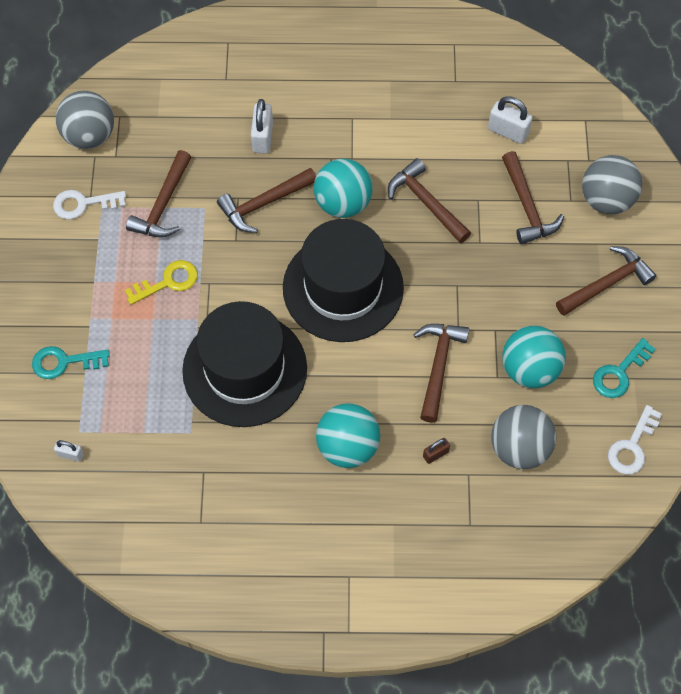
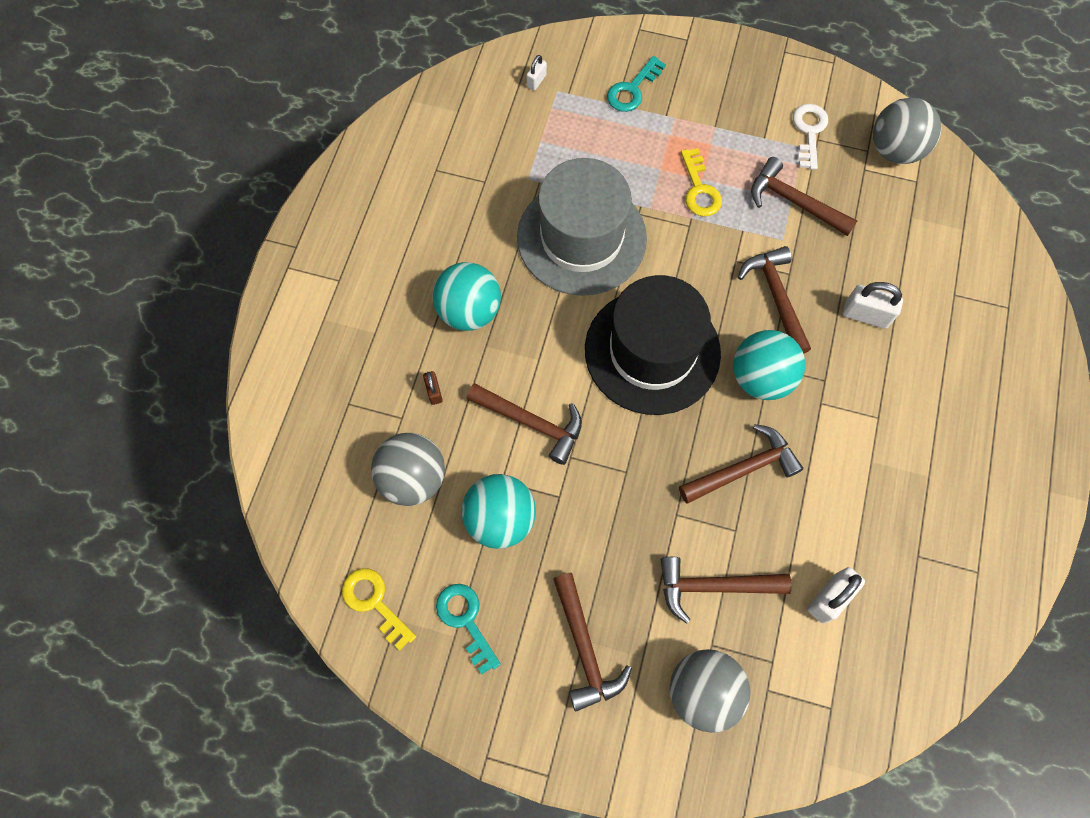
camera: 105 degrees right, 5 degrees up
turquoise key [32,346,110,379] -> turquoise key turned 150 degrees counterclockwise [607,56,666,112]
black hat [182,301,307,427] -> grey hat [517,158,647,296]
white key [608,405,662,475] -> yellow key [342,568,416,651]

